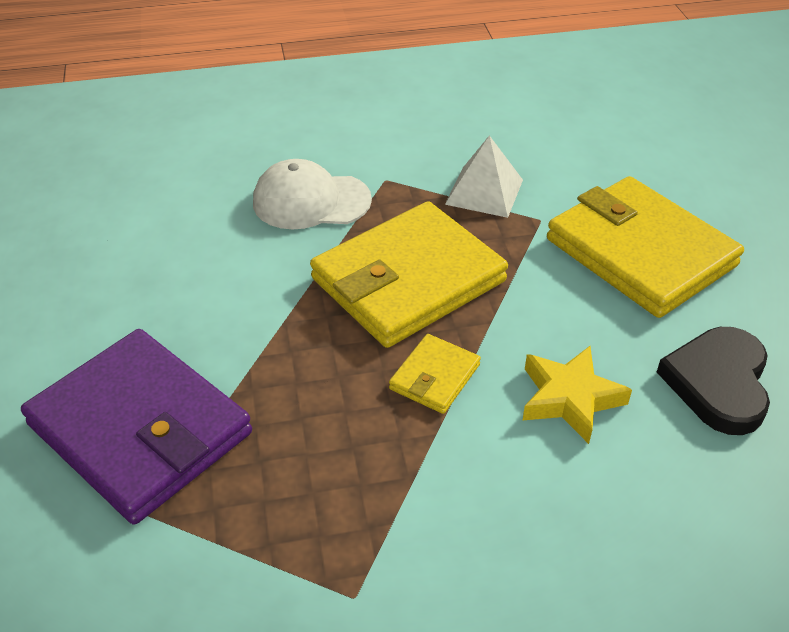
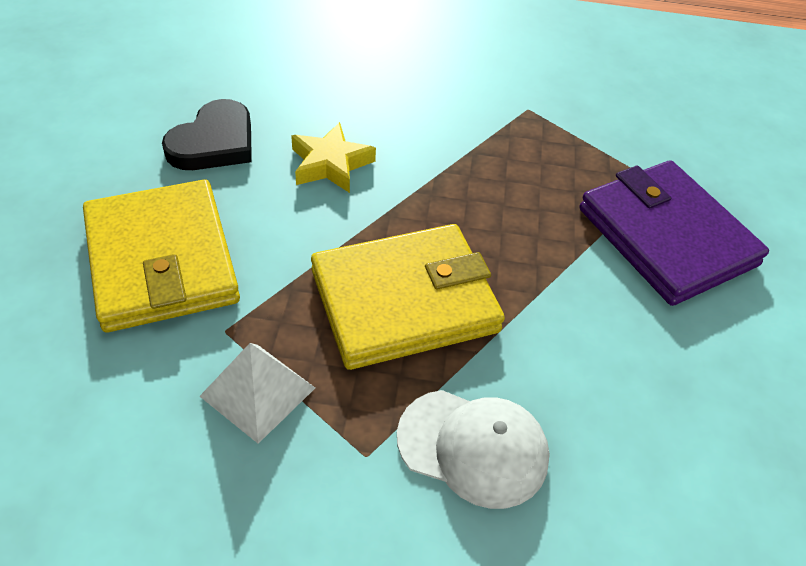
camera: 165 degrees left, 5 degrees up
yellow wallet [389,334,481,414] -> none

